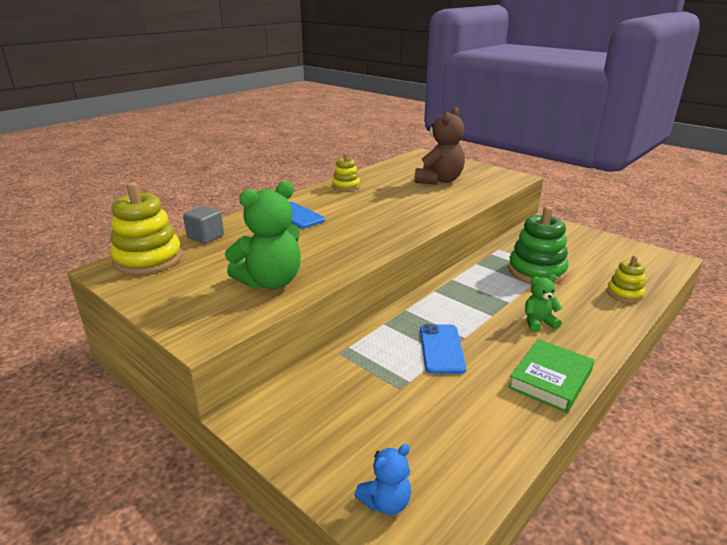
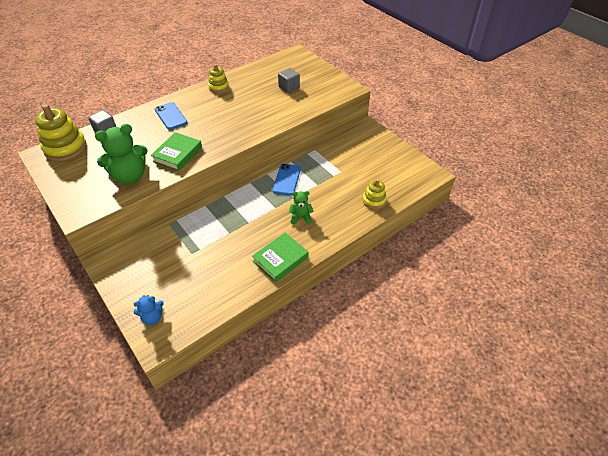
camera: 10 degrees right, 20 degrees up
brown teddy bear [414,107,465,185] -> grey cube [278,68,300,93]
blue phone [420,324,466,374] -> blue phone moved to [272,164,301,196]
green stacking toy [508,206,568,284] -> none
none -> green book [151,132,202,171]

